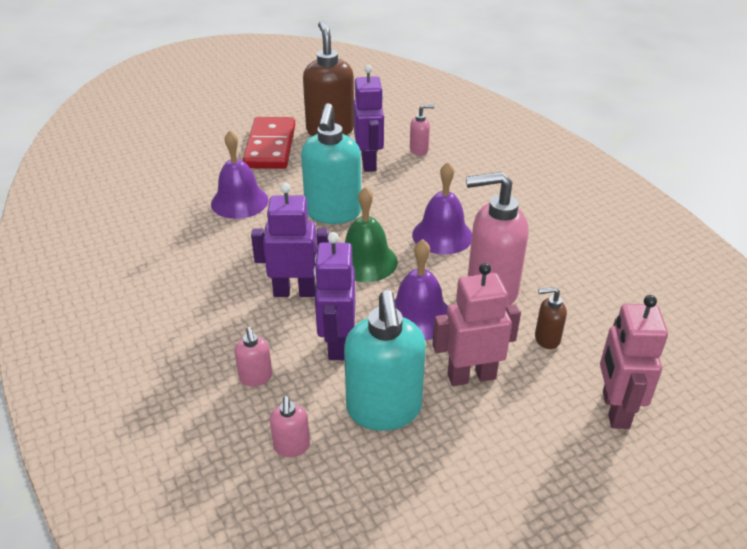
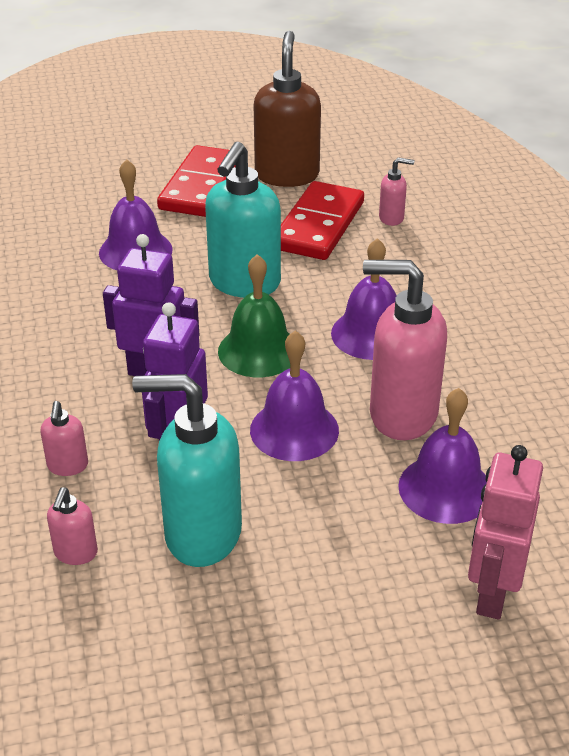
camera: 15 degrees right, 0 degrees up
turquoise soap dispenser [344,290,426,431] -> turquoise soap dispenser turned 90 degrees clockwise [132,374,242,567]
purple robot [353,65,384,172] -> red domino [281,181,364,260]
pink robot [433,263,521,386] -> none
brown soap dispenser [535,287,567,349] -> purple bell [398,388,487,524]

